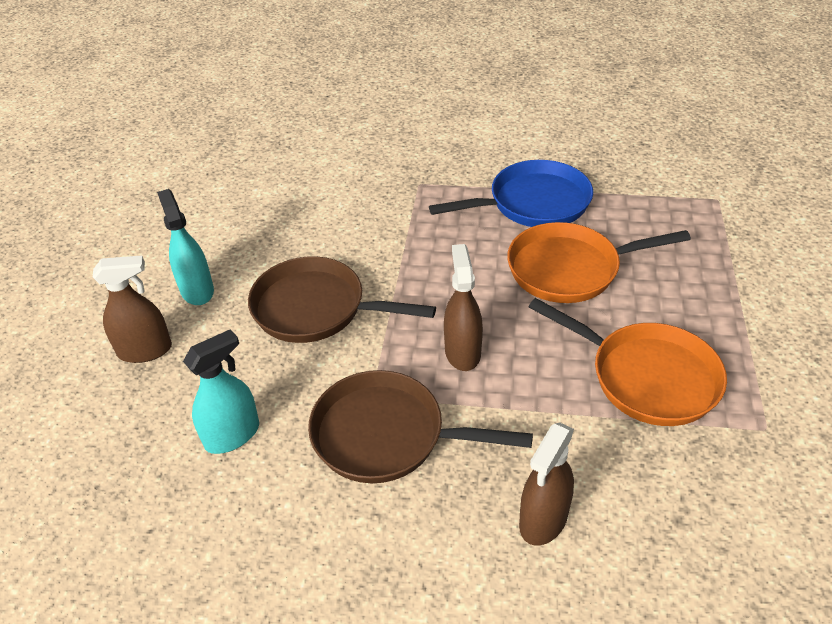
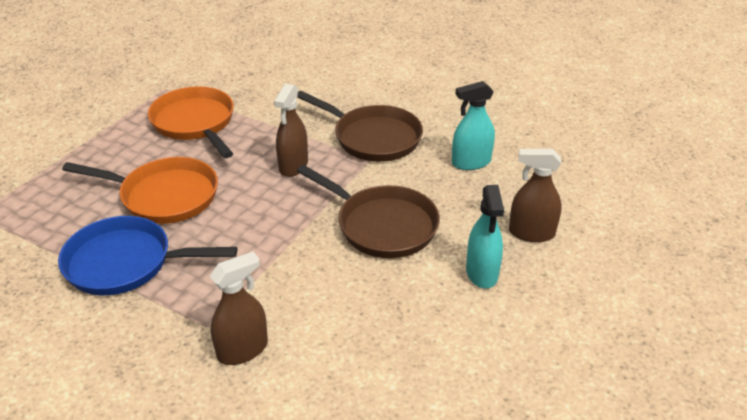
camera: 160 degrees left, 5 degrees down
brown spray bottle [519,422,574,546] -> brown spray bottle moved to [210,252,268,365]

